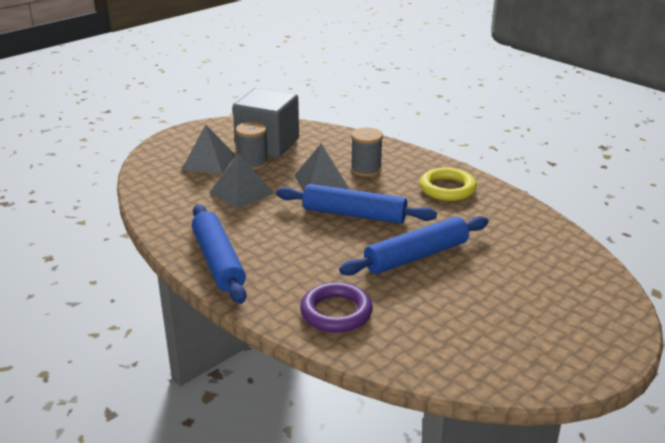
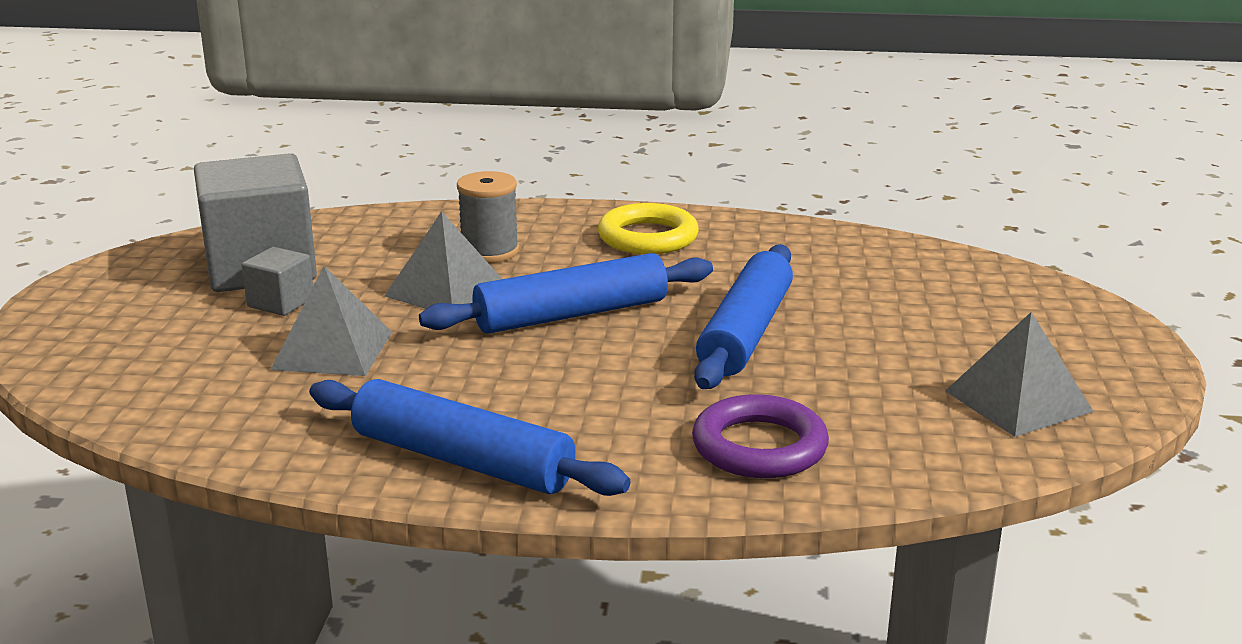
camera: 40 degrees left, 5 degrees down
grey pyramid [181,125,236,174] -> grey pyramid moved to [945,312,1094,437]
grey spool [236,122,269,170] -> grey cube [242,247,313,316]

